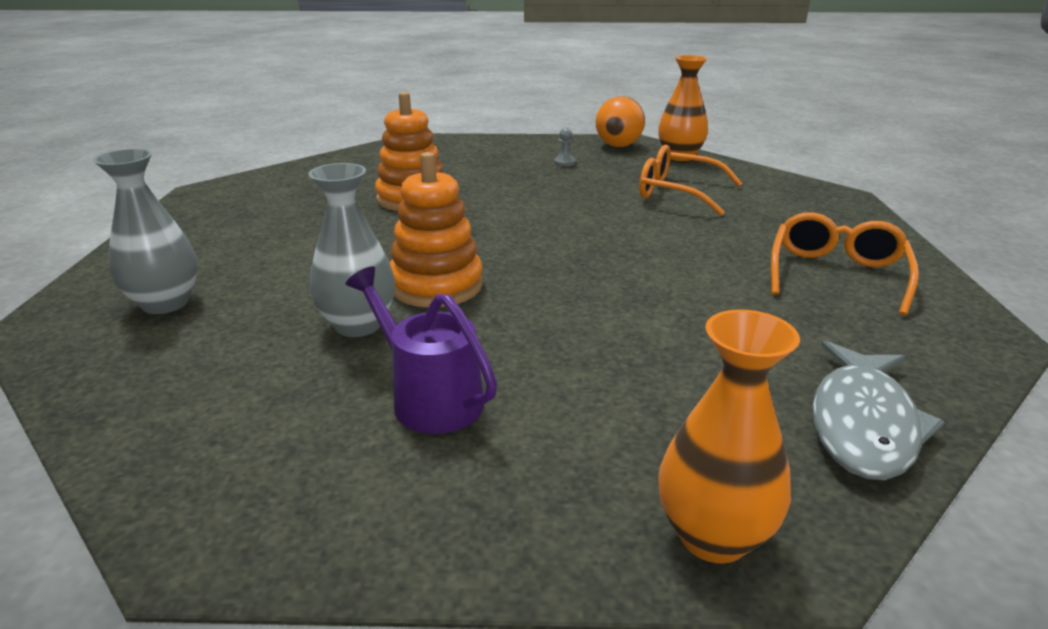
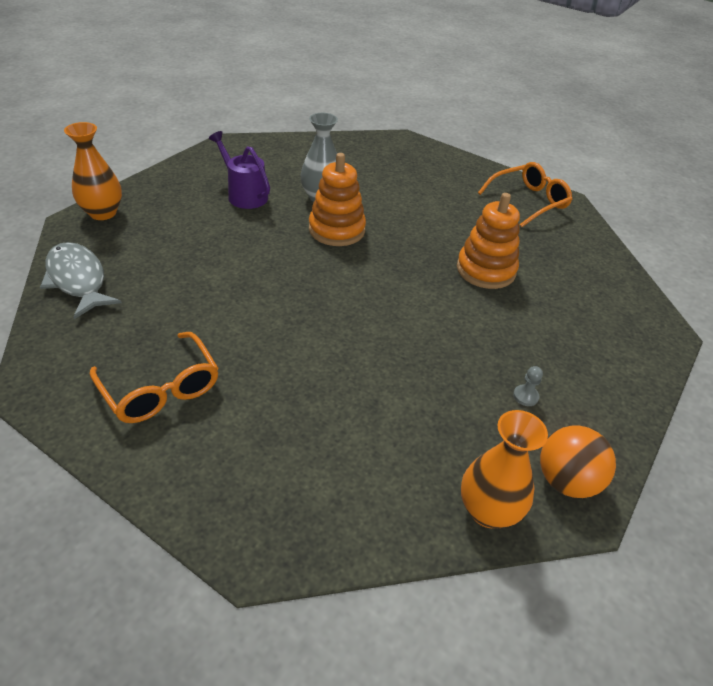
camera: 120 degrees right, 15 degrees up
grey vase [93,149,198,314] -> none
purple watering can [345,266,497,434] -> purple watering can turned 120 degrees counterclockwise [209,131,270,209]
orange glasses [639,145,743,216] -> orange glasses moved to [478,162,572,227]

